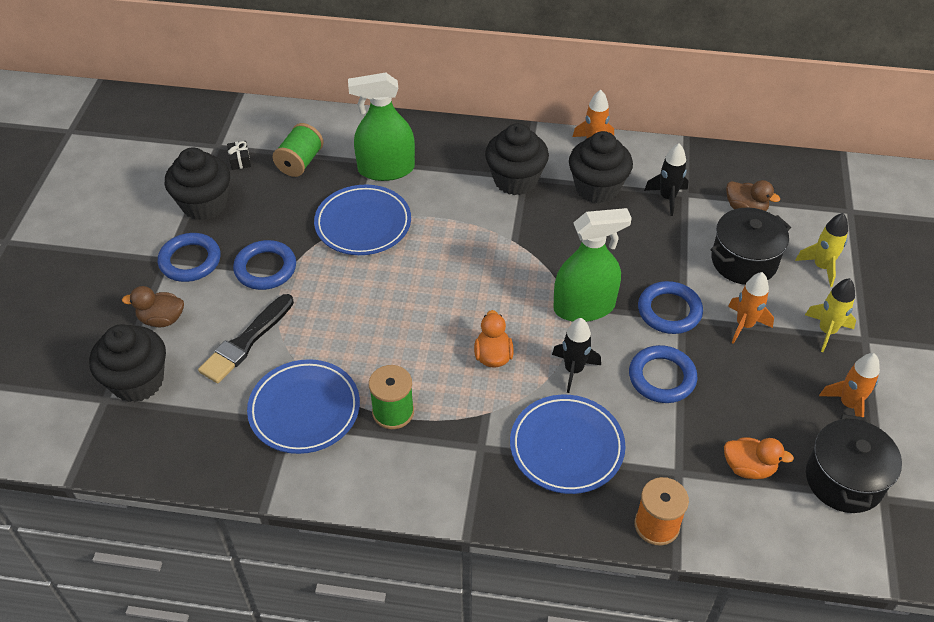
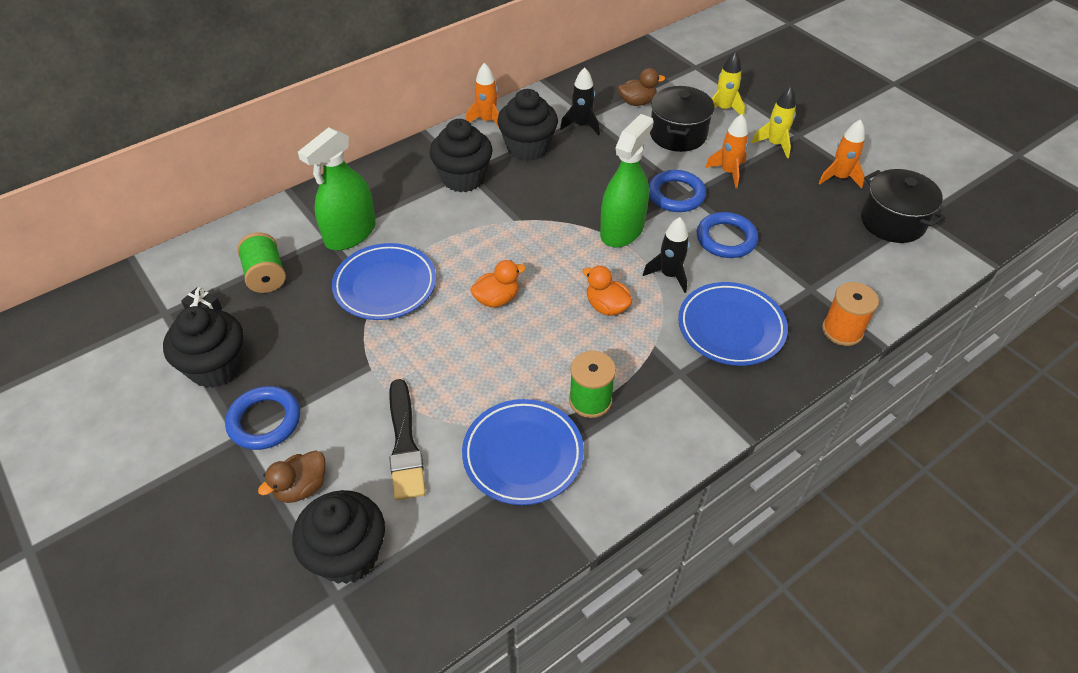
camera: 45 degrees left, 0 degrees up
blue ring [233,240,296,290] -> none
orange duck [724,437,794,479] -> orange duck moved to [470,260,526,307]

